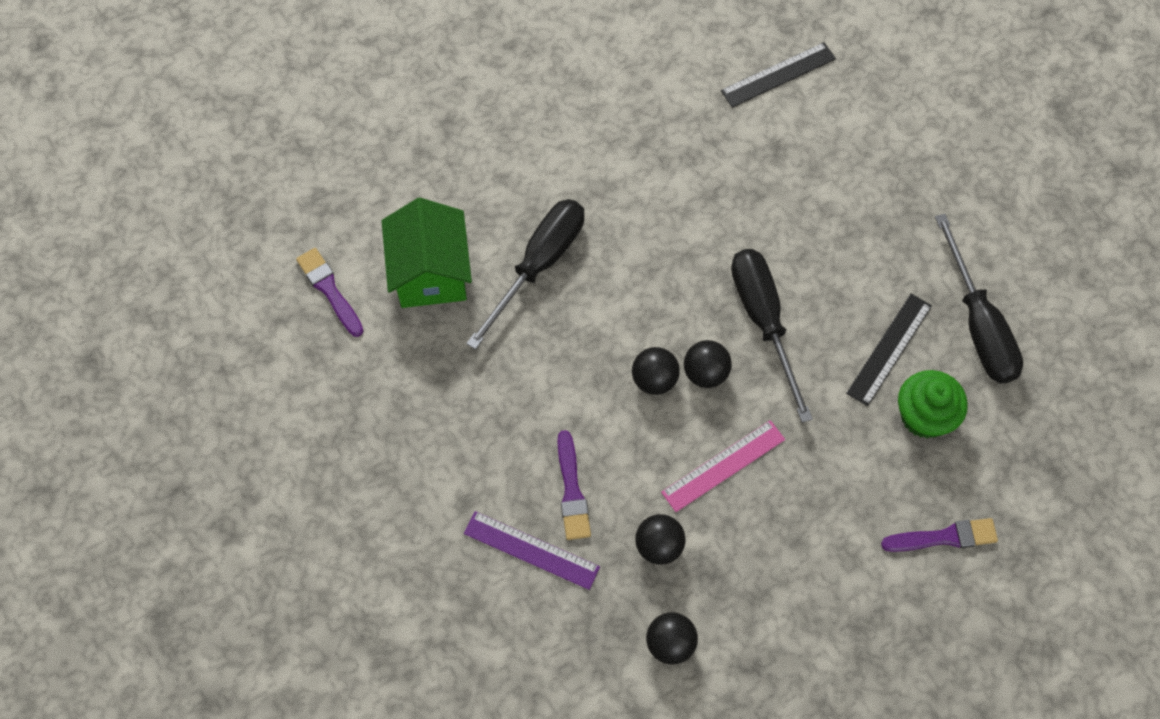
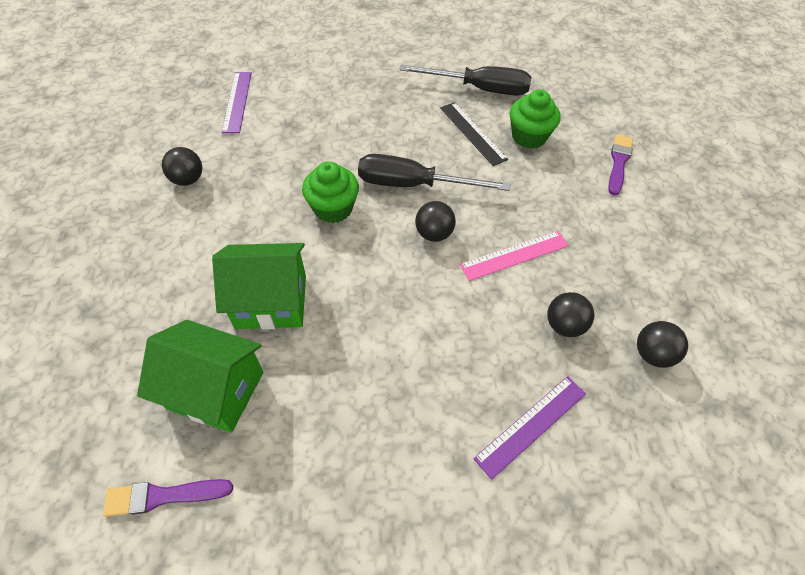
camera: 65 degrees left, 10 degrees down
black screwdriver [466,199,584,350] -> green house [212,243,306,330]
purple brush [557,430,591,540] -> none
black ball [632,347,680,395] -> black ball moved to [162,147,202,186]
pink ruler [661,420,785,512] -> pink ruler turned 75 degrees clockwise [460,231,569,281]
black ruler [721,42,836,108] -> purple ruler [222,72,252,133]
none -> green cupcake [302,161,359,223]

